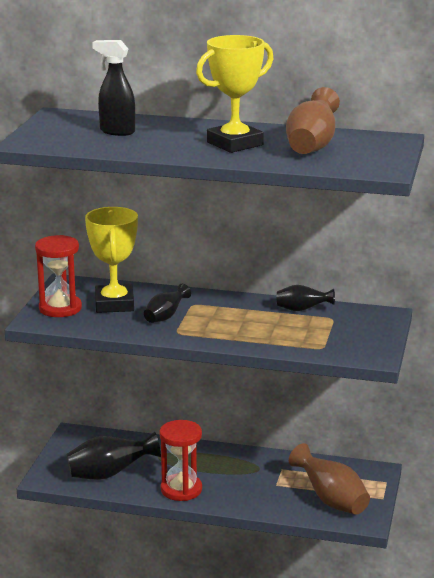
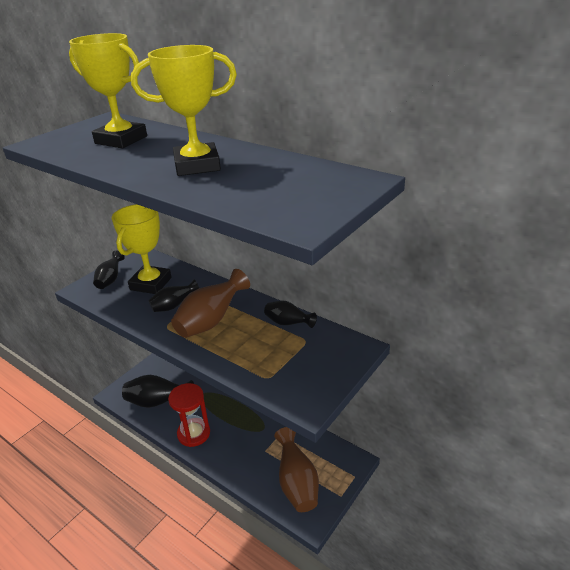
camera: 25 degrees right, 10 degrees up
red hourglass [35,235,82,317] -> black vase [93,250,125,289]
black spray bottle [92,40,135,136] -> yellow trophy [69,33,147,148]
brown vase [286,87,340,154] -> brown vase moved to [171,269,250,338]

